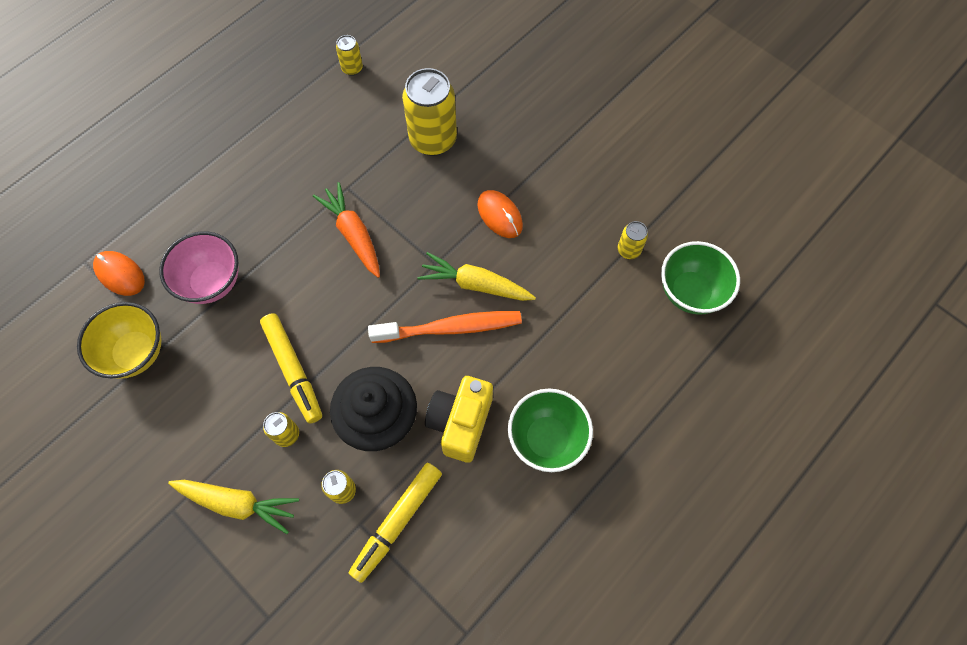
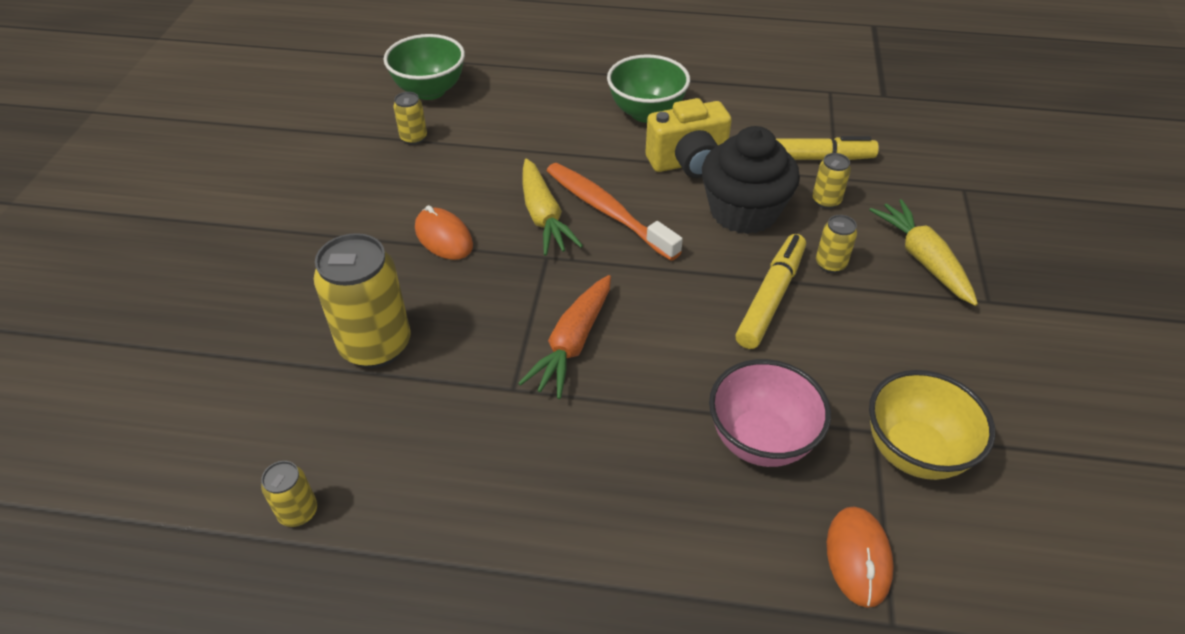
camera: 125 degrees left, 20 degrees down
orange mouse [477,190,523,238] -> orange mouse turned 60 degrees counterclockwise [415,205,473,260]

